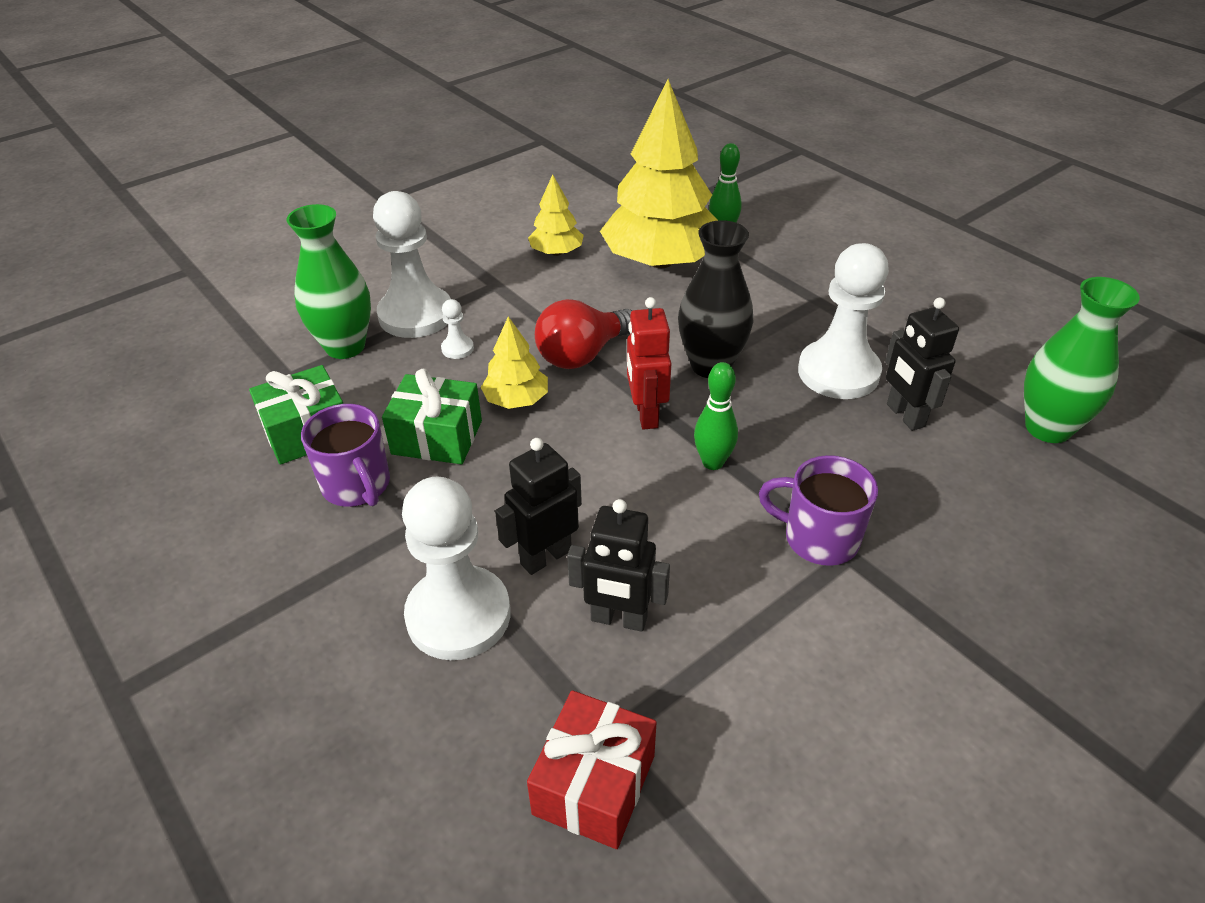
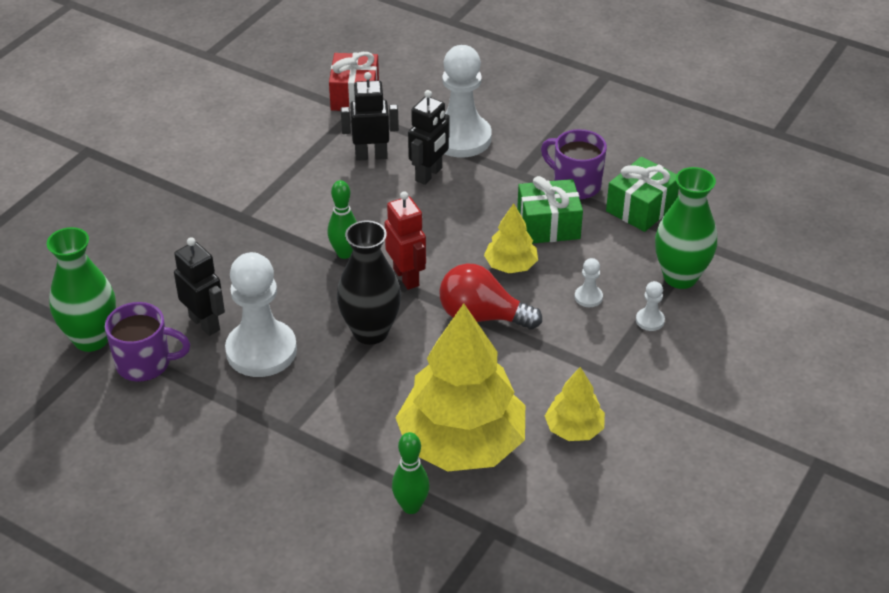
camera: 160 degrees right, 0 degrees up
white pawn [373,191,451,338] -> white pawn [636,281,665,331], size x0.41
red light bulb [535,299,633,369] -> red light bulb turned 105 degrees counterclockwise [439,263,542,329]
purple mug [759,455,878,566] -> purple mug moved to [105,302,190,382]

